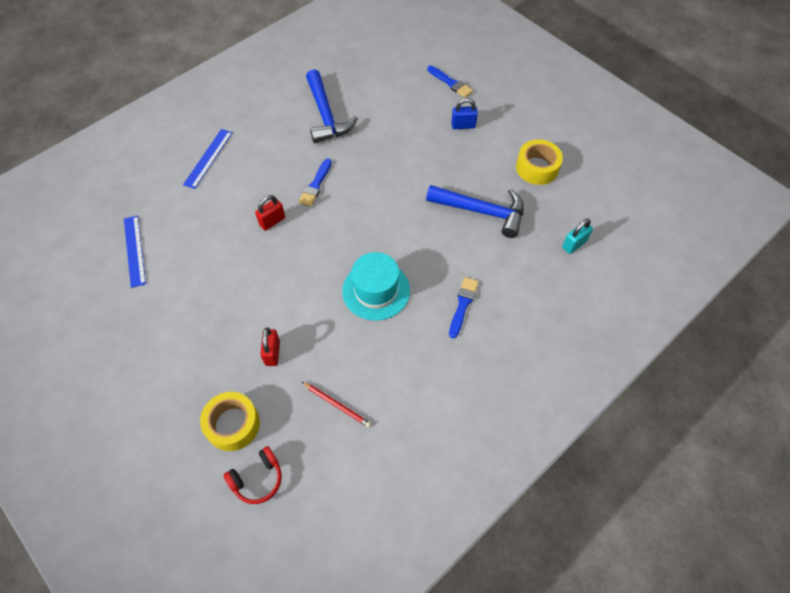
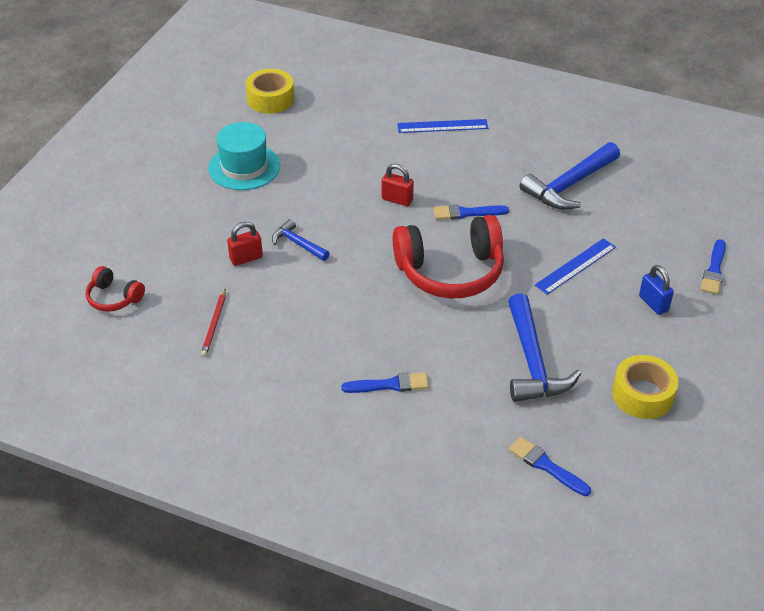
camera: 65 degrees right, 15 degrees down
blue ruler [124,216,146,288] -> blue ruler moved to [535,238,616,295]
yellow tape [200,392,260,451] -> yellow tape moved to [246,69,294,114]
turquoise hat [342,252,410,321] -> turquoise hat moved to [208,122,280,190]
turquoise padlock [562,219,593,254] -> blue brush [509,437,591,496]
none -> blue hammer [272,219,330,261]
none -> red headphones [393,215,504,299]

